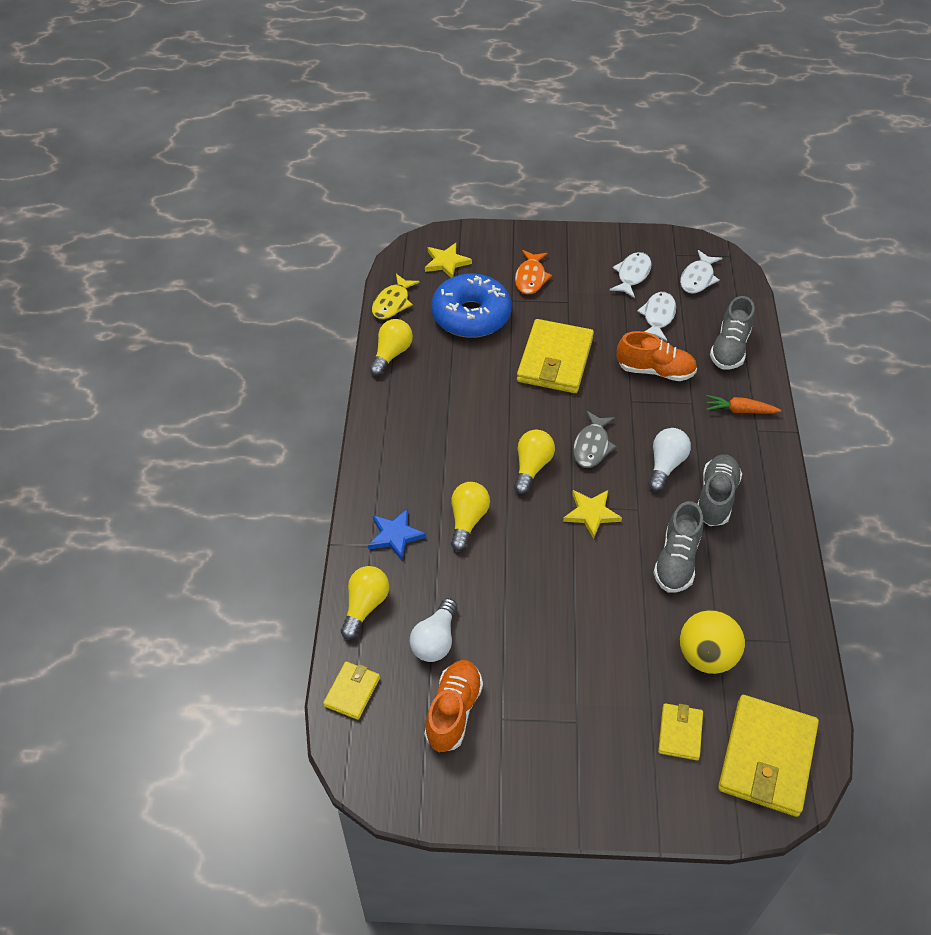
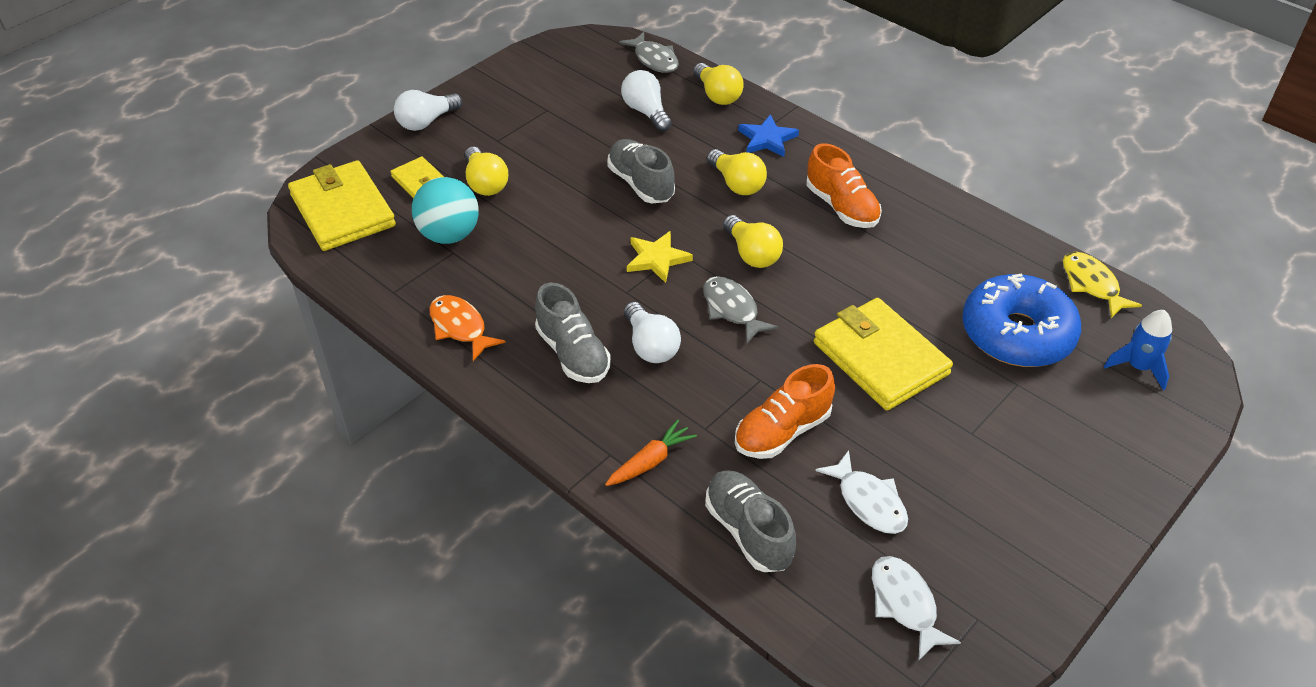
camera: 130 degrees right, 5 degrees down
yellow wallet [323,661,380,720] -> grey fish [619,32,679,73]
yellow light bulb [369,319,413,376] -> yellow light bulb moved to [465,147,508,196]
orange shoe [424,660,483,752] -> orange shoe moved to [806,143,882,228]
yellow star [425,243,472,278] -> blue rocket [1104,310,1172,390]
orange fish [515,250,552,295] -> orange fish moved to [429,295,506,361]
white fish [609,252,652,298] -> none
grey shoe [653,501,704,593] -> grey shoe moved to [607,139,675,203]
yellow ball [680,609,745,674] -> turquoise ball [412,177,479,244]
none -> white light bulb [394,90,463,131]

